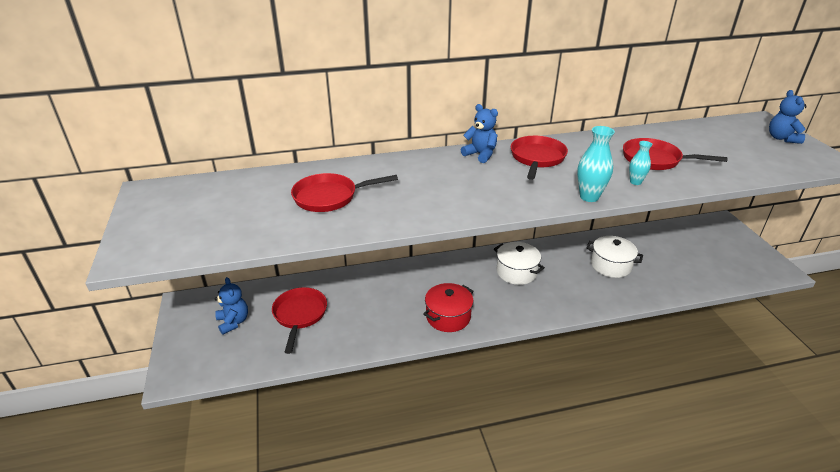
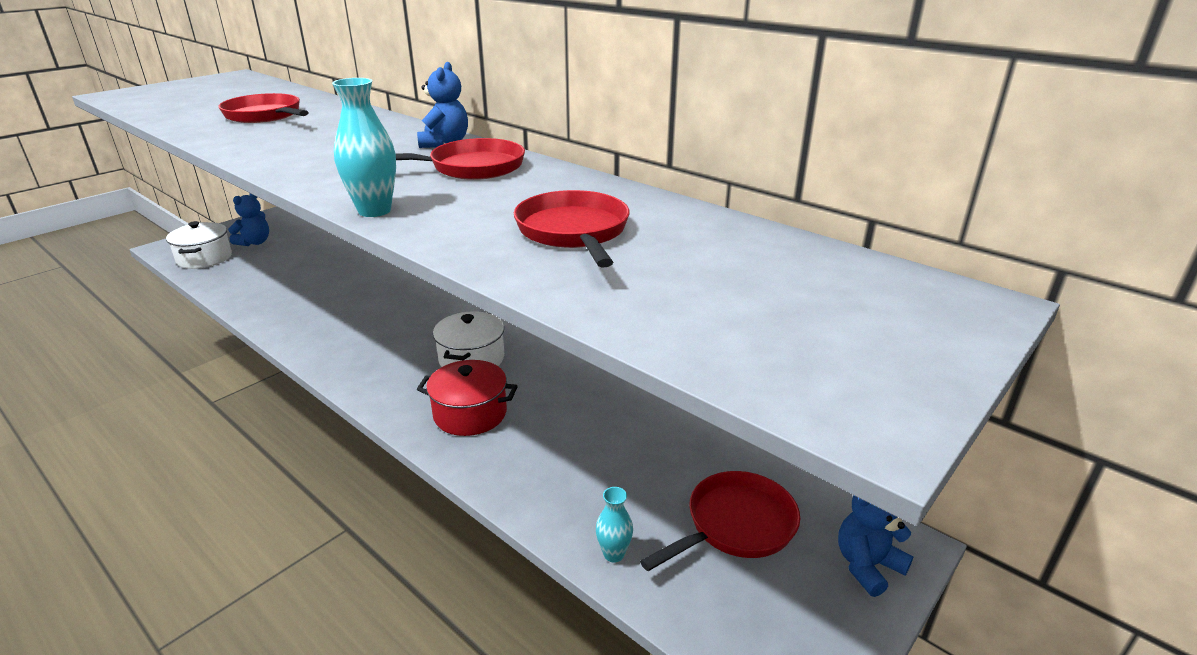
camera: 55 degrees right, 5 degrees down
red pan [272,287,327,354] -> red pan moved to [640,471,800,571]
red pot [423,283,474,332] -> red pot moved to [417,360,518,436]
white pot [587,236,643,278] -> white pot moved to [166,221,232,269]
turquoise vase [629,141,652,185] -> turquoise vase moved to [596,487,633,563]
blue teddy bear [769,90,807,144] -> blue teddy bear moved to [838,496,914,597]

